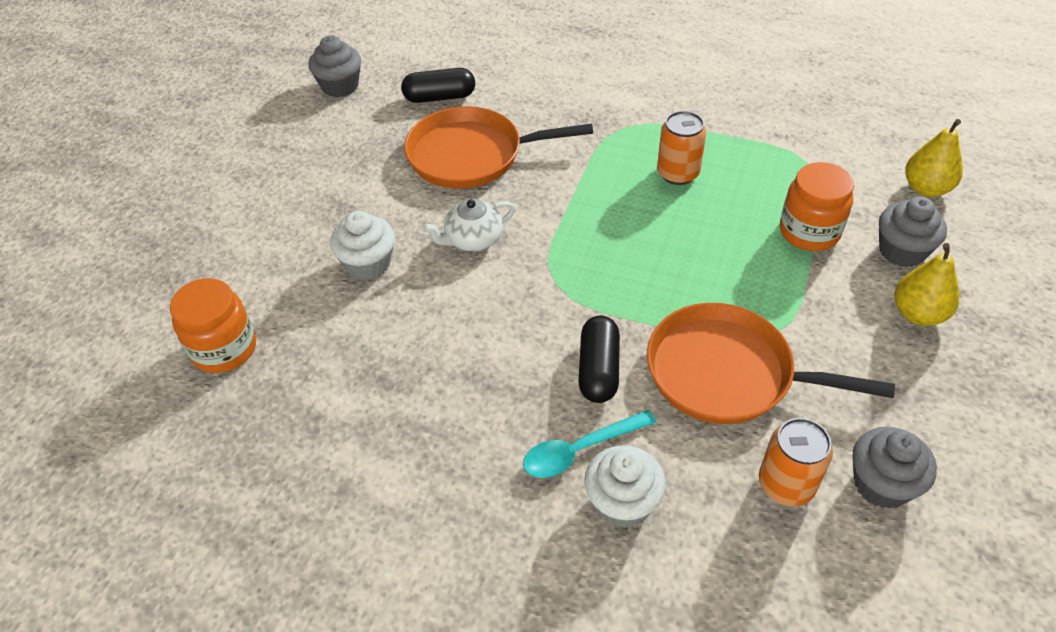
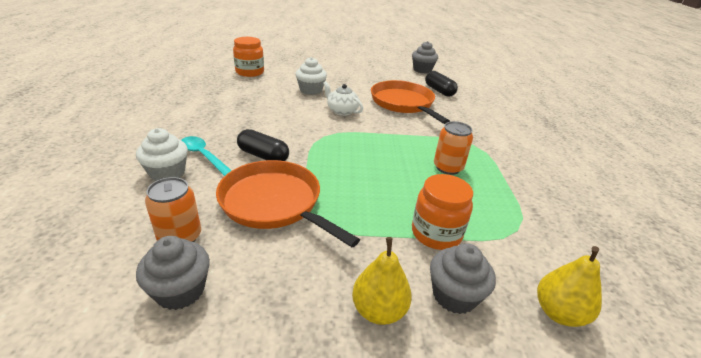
camera: 65 degrees right, 15 degrees down
black capsule [578,316,620,403] -> black capsule turned 45 degrees clockwise [237,129,289,161]
orange pan [647,303,895,424] -> orange pan turned 45 degrees counterclockwise [216,160,360,247]

